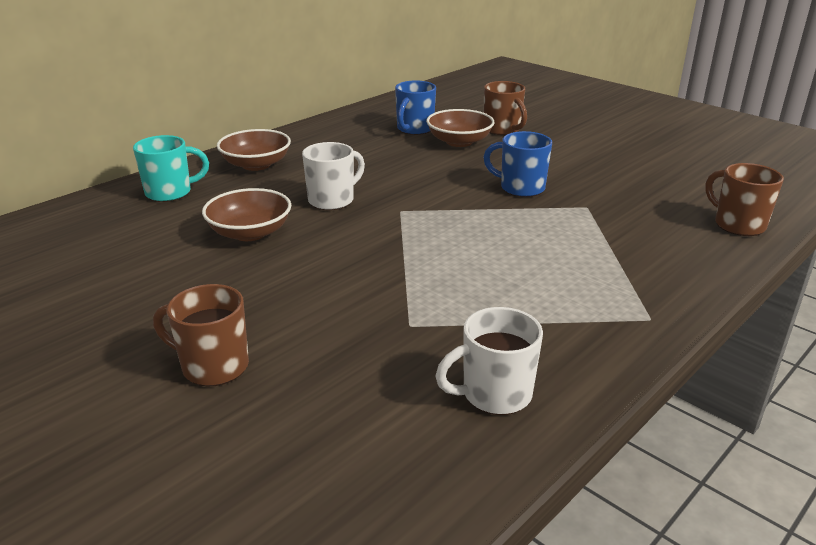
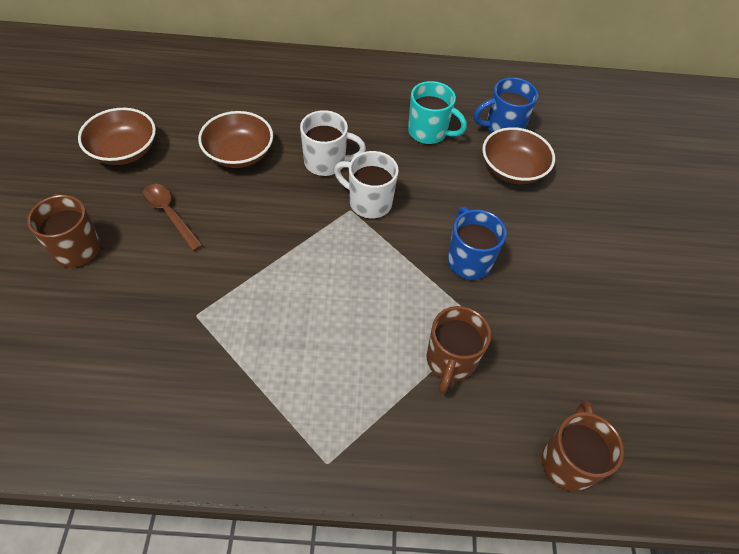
camera: 45 degrees right, 25 degrees up
turquoise mug [133,135,209,202] -> turquoise mug moved to [408,81,467,145]
brown bowl [217,129,291,171] -> brown bowl moved to [78,108,156,165]
white mug [435,307,543,415] -> white mug moved to [334,151,399,219]
brown mug [484,81,527,135] -> brown mug moved to [427,306,491,393]
none -> brown spoon [143,184,203,251]

